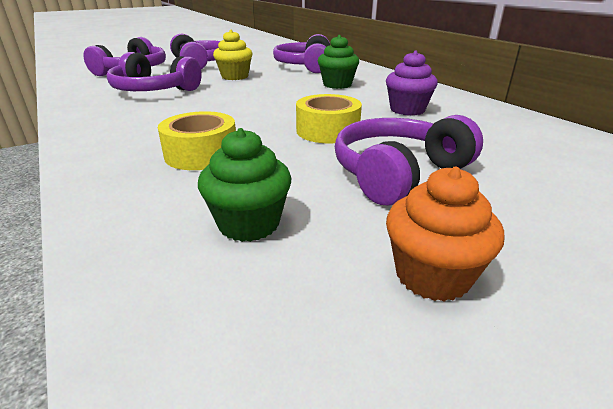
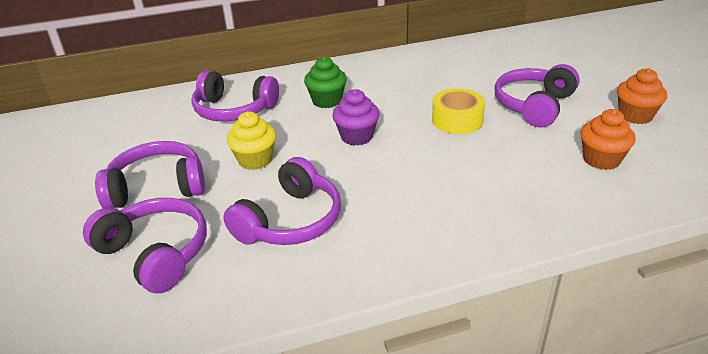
camera: 75 degrees left, 5 degrees up
yellow tape [158,111,236,170] -> none
green cupcake [198,128,291,242] -> orange cupcake [580,109,636,170]
purple headphones [335,115,483,206] -> purple headphones turned 60 degrees clockwise [495,64,580,128]
purple cupcake [386,50,438,116] -> purple cupcake moved to [332,89,380,146]

